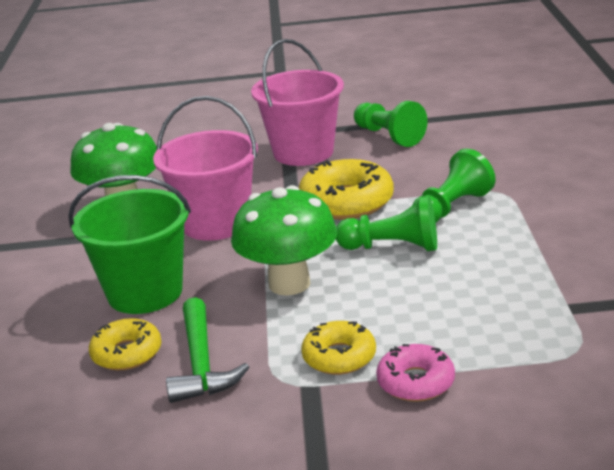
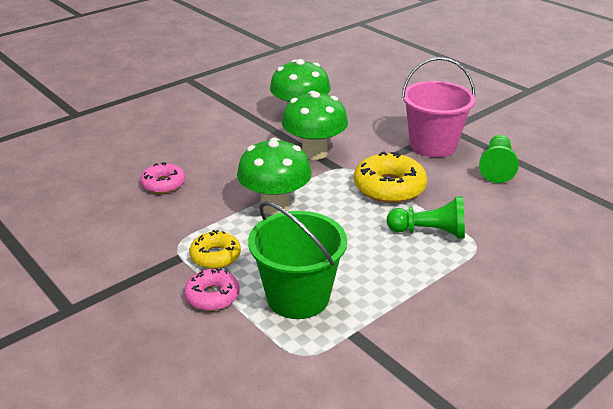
camera: 50 degrees right, 5 degrees up
green bucket [68,175,191,314] -> green bucket moved to [248,201,347,319]
yellow donut [89,318,161,371] -> pink donut [140,162,185,194]
pink bucket [153,96,258,241] -> green mushroom [282,91,348,160]
green hammer [166,297,249,403] -> none
green pawn [336,196,437,251] -> none

